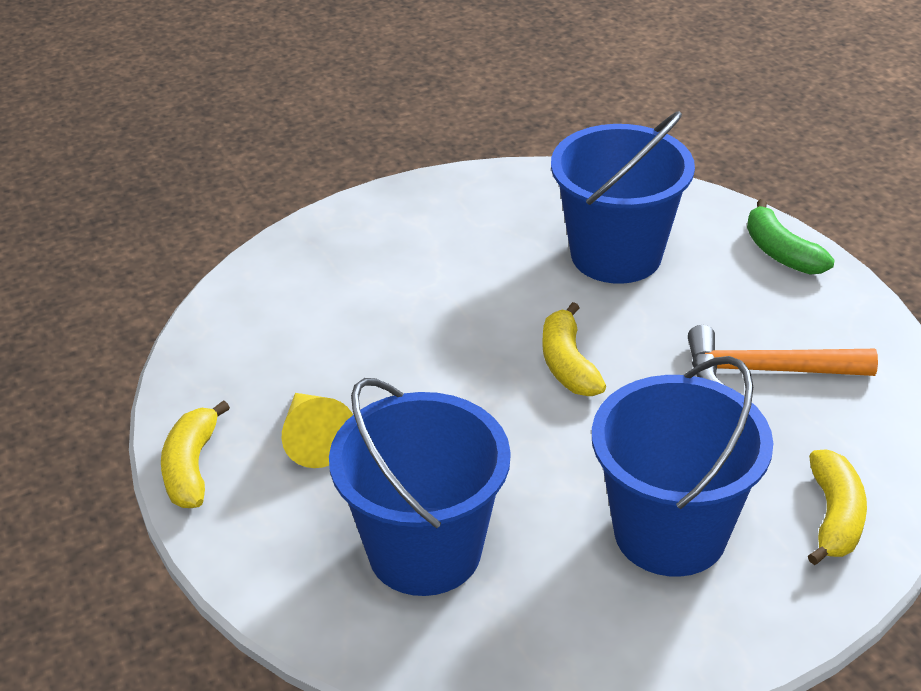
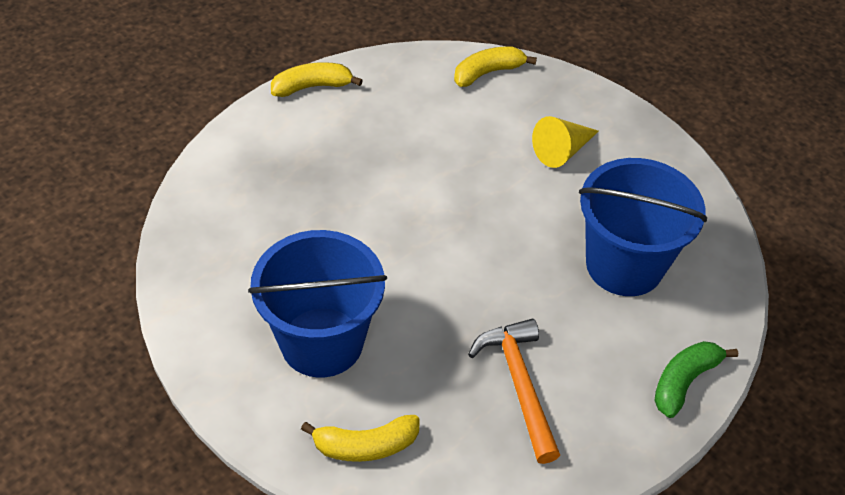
camera: 70 degrees right, 10 degrees up
yellow cone [282,393,353,468] -> yellow cone moved to [532,116,599,168]
blue bucket [329,378,511,596] -> none
yellow banana [542,302,606,396] -> yellow banana moved to [454,47,537,87]

